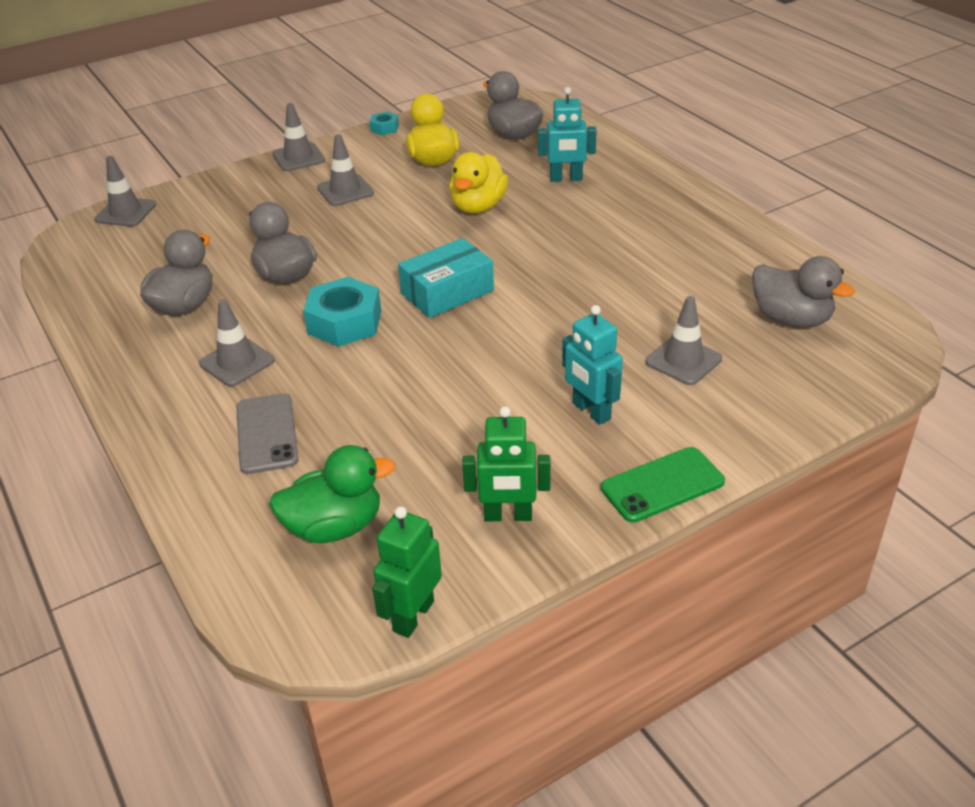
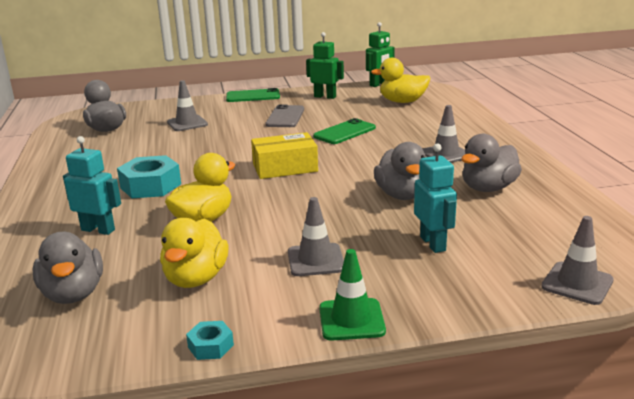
camera: 160 degrees left, 15 degrees down
grey phone [236,393,299,474] -> grey phone moved to [265,104,304,127]
green duck [269,445,396,543] -> yellow duck [371,58,430,103]
grey traffic cone [273,103,325,171] -> green traffic cone [319,249,386,341]
turquoise nut [303,277,381,346] -> turquoise nut moved to [117,155,181,198]
turquoise box [398,238,494,318] -> yellow box [251,132,318,179]
turquoise robot [562,305,623,424] -> turquoise robot moved to [414,143,457,253]
none -> green phone [313,118,376,144]

